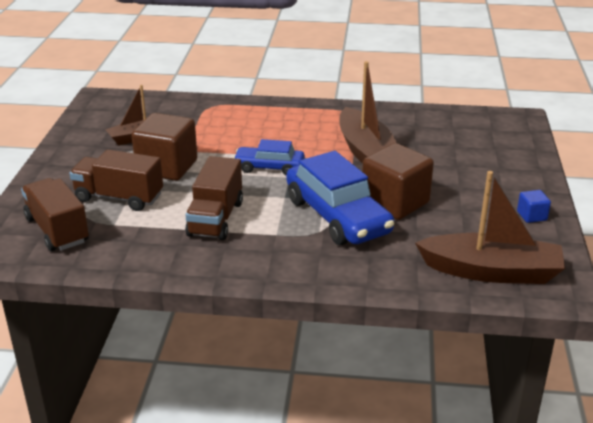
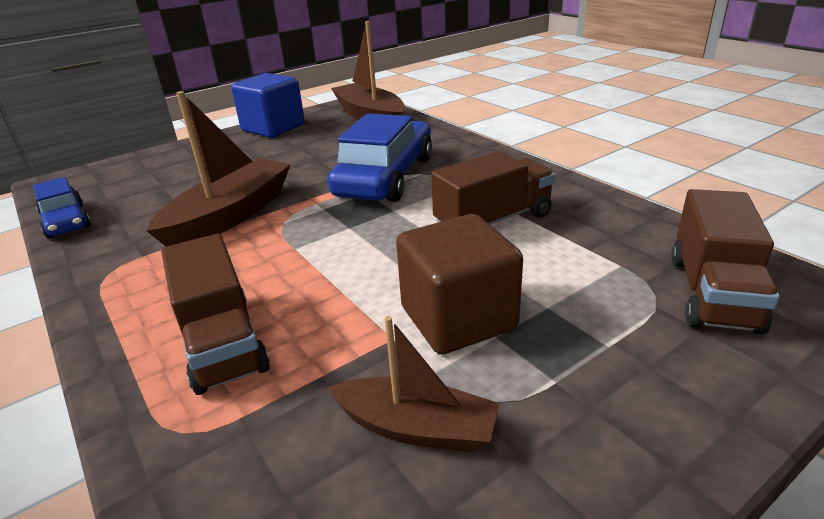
camera: 130 degrees left, 0 degrees up
brown truck [70,150,163,211] -> brown truck moved to [161,234,270,395]
blue car [233,139,305,175] -> blue car moved to [33,177,91,239]
brown cube [362,143,434,220] -> none
blue cube [517,190,551,223] -> blue cube [231,73,305,138], size x2.23

